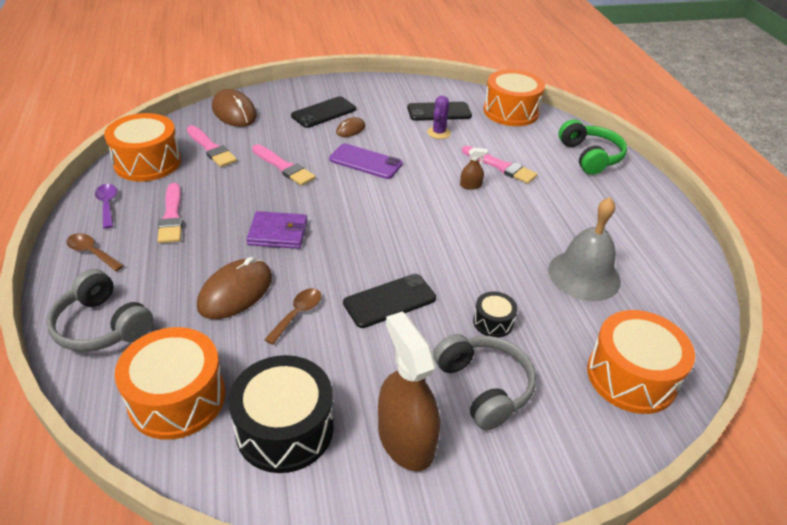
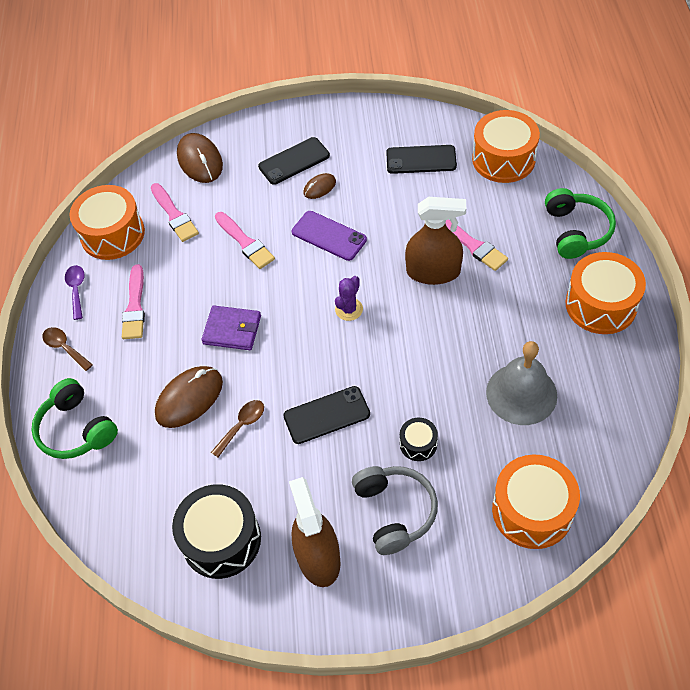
camera: 15 degrees right, 15 degrees up
grey headphones [46,269,153,352] -> green headphones [31,378,118,459]
orange drum [115,327,225,440] -> orange drum moved to [566,252,646,334]
purple cactus [427,96,451,139] -> purple cactus moved to [335,276,363,321]
brown spray bottle [460,148,488,190] -> brown spray bottle [405,197,466,285], size x2.35

